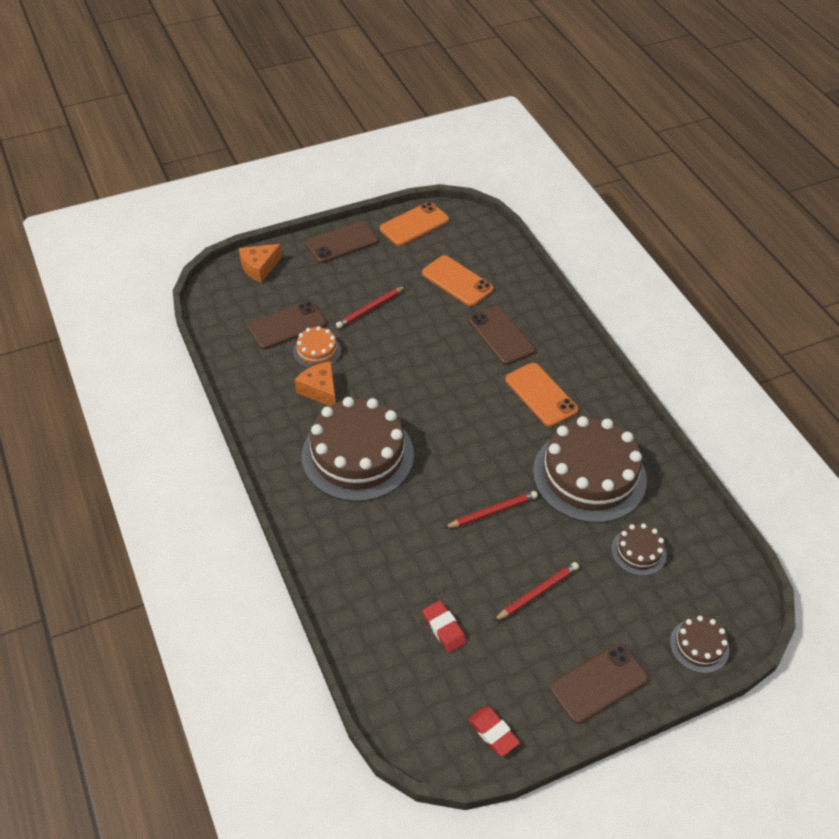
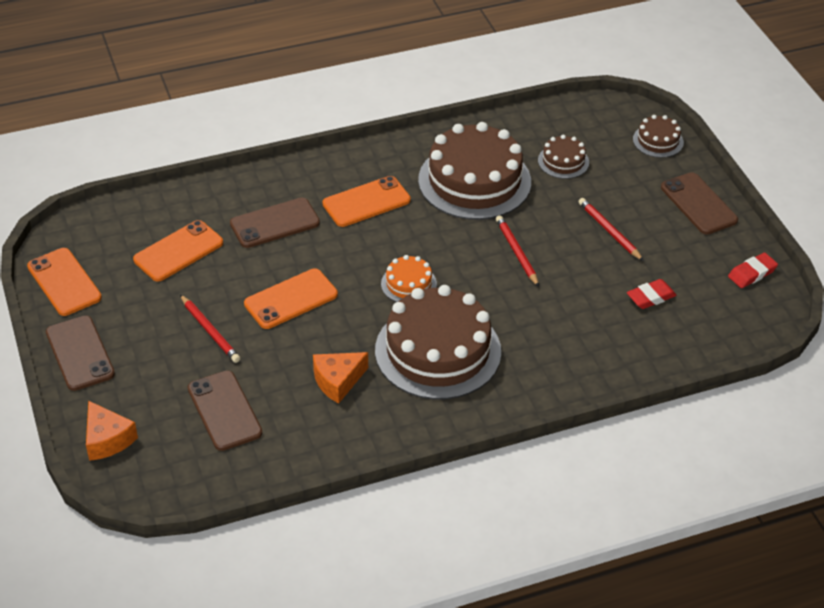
camera: 85 degrees left, 5 degrees down
orange cake [293,326,341,368] -> orange cake moved to [381,255,437,302]
none -> orange phone [244,269,338,329]

